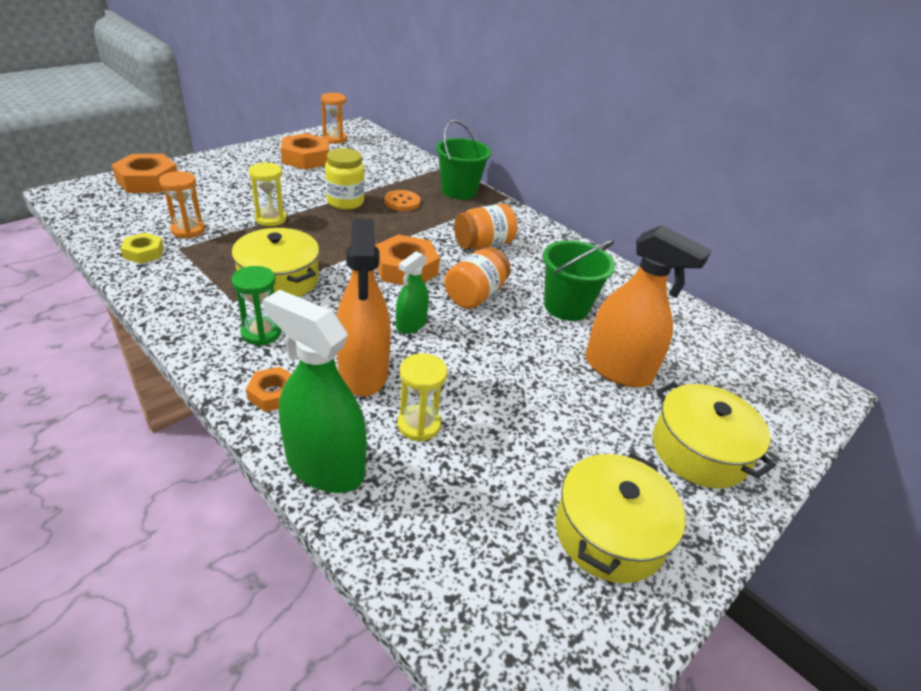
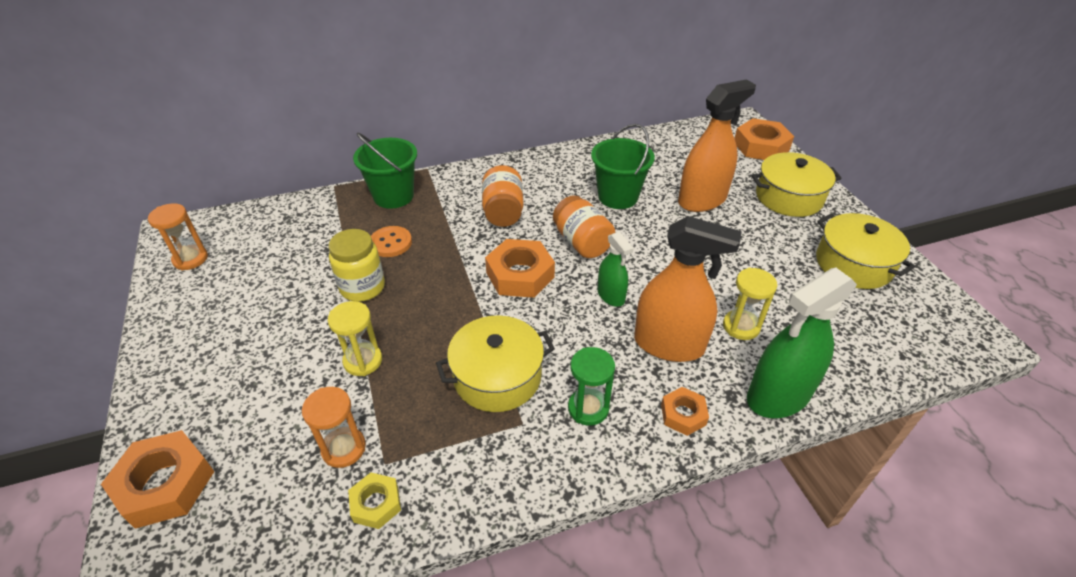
camera: 60 degrees left, 5 degrees up
orange nut [281,133,329,170] -> orange nut moved to [734,118,794,160]

